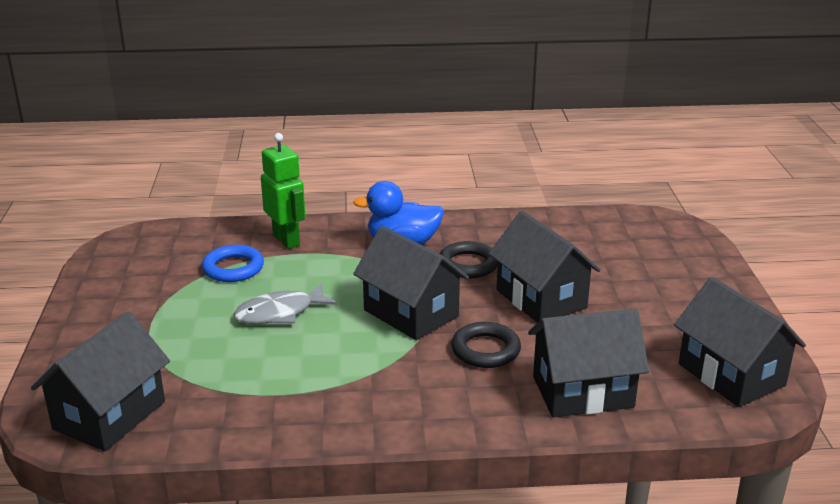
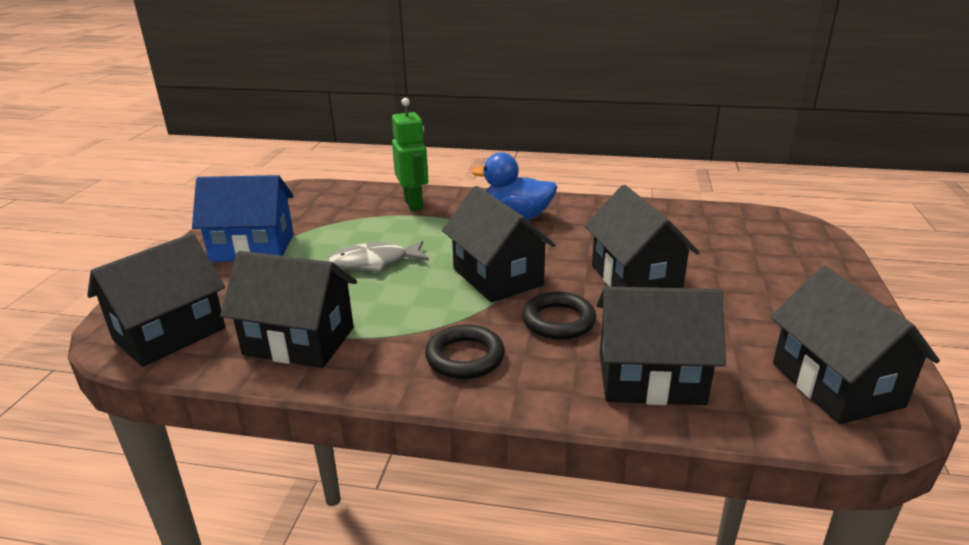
camera: 15 degrees right, 0 degrees up
blue ring [202,245,264,282] -> none
black ring [440,241,498,278] -> black ring moved to [425,325,505,379]
none -> blue house [192,175,294,262]
none -> black house [220,251,357,368]

